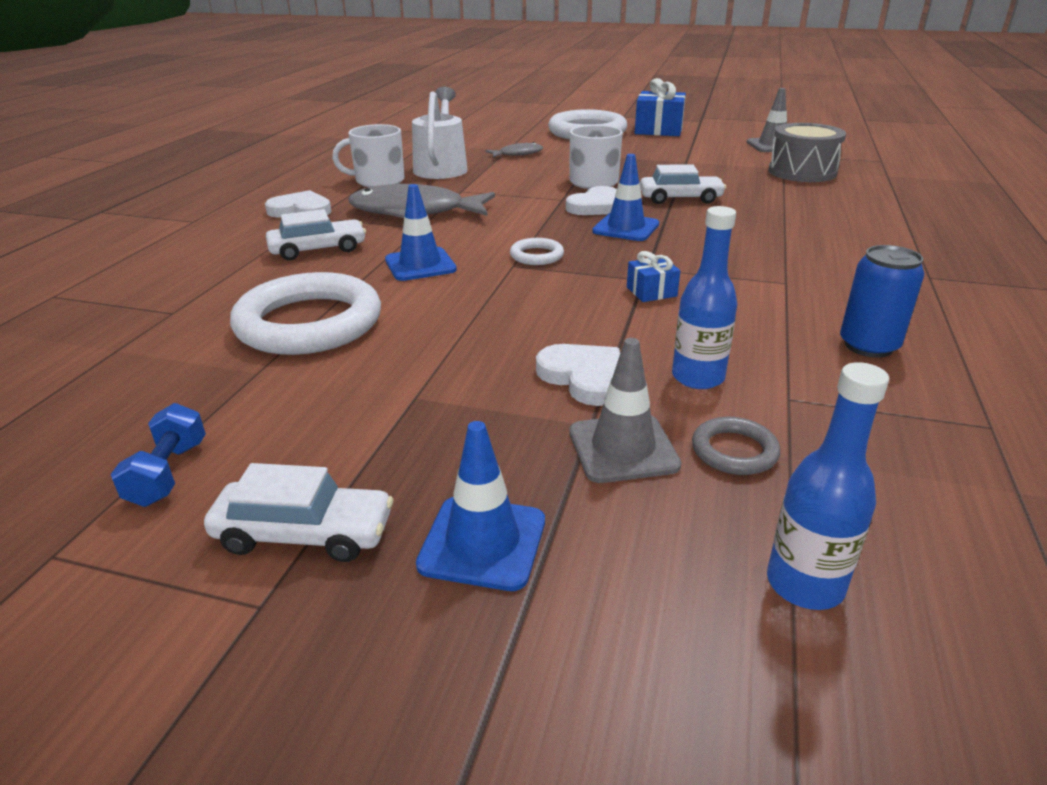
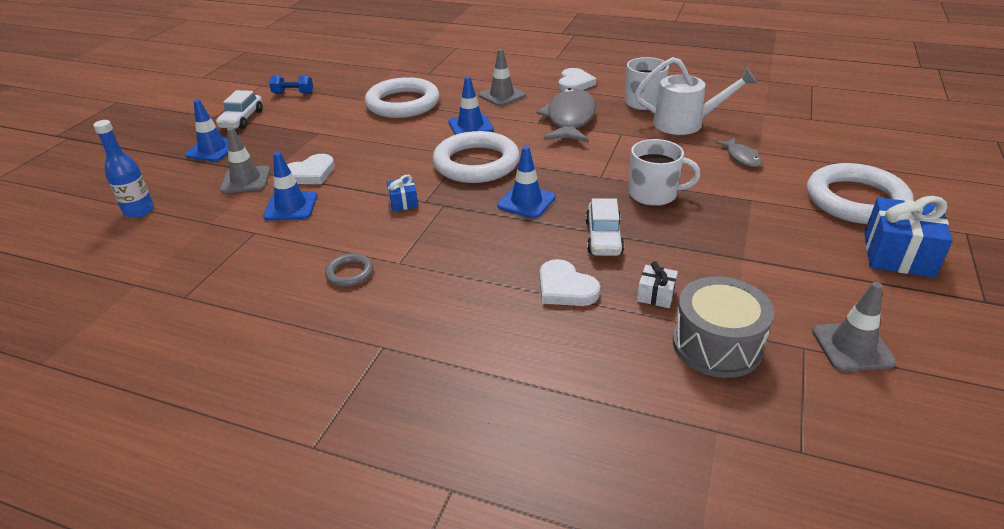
camera: 95 degrees right, 5 degrees up
white car [266,209,366,261] -> grey traffic cone [479,49,526,106]
white ring [510,238,564,265] -> white ring [432,131,520,183], size x2.26
white heart [566,186,617,215] -> white heart moved to [540,259,600,306]
blue bottle [672,206,737,389] -> blue traffic cone [263,152,317,221]
grey ring [692,417,780,475] -> grey ring moved to [325,253,373,287]
blue can [840,245,924,358] -> none
none -> white gift [637,261,678,308]

